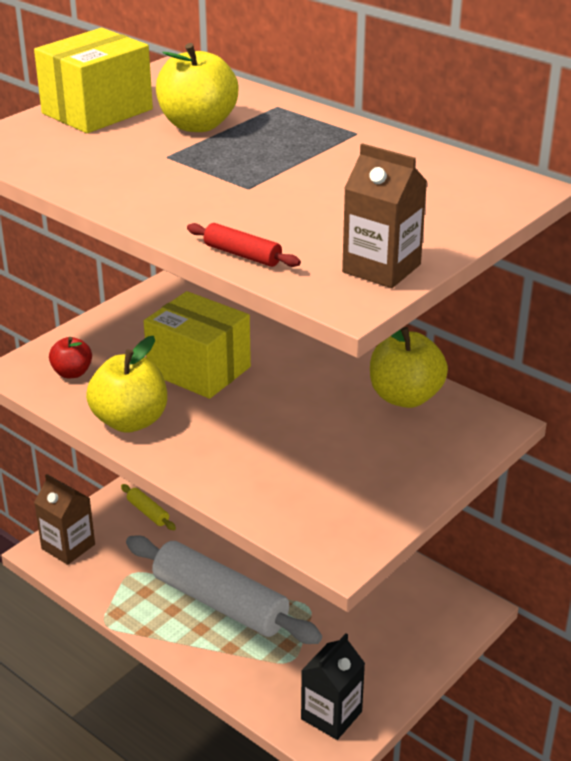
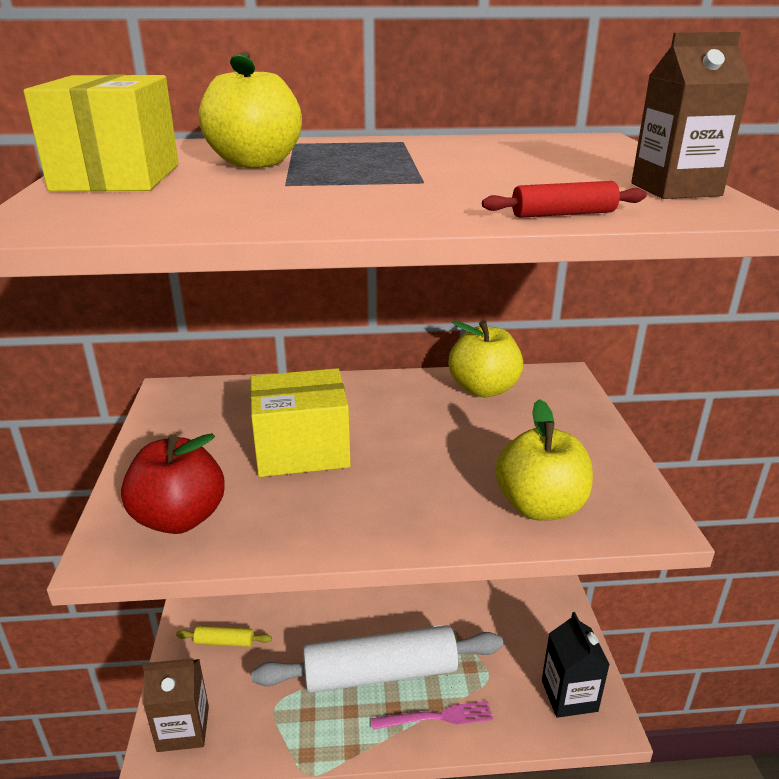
camera: 45 degrees left, 5 degrees down
red apple [49,337,92,378] -> red apple [121,433,225,534], size x1.77
yellow apple [86,336,167,433] -> yellow apple moved to [496,399,593,521]
none -> pink fork [371,701,493,730]

